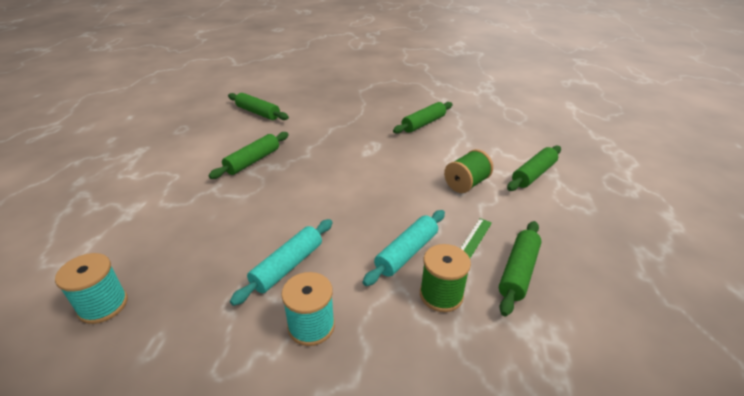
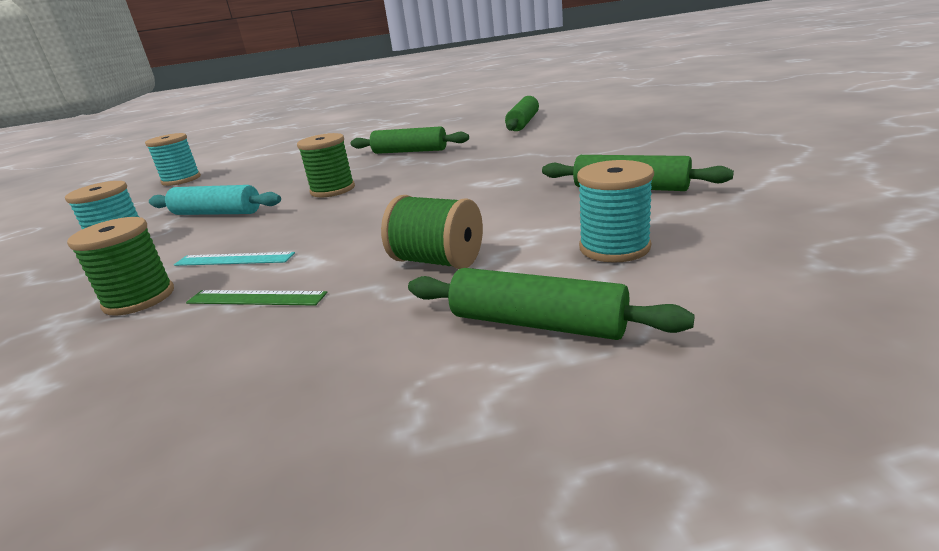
camera: 75 degrees right, 10 degrees down
turquoise rolling pin [363,210,445,286] -> turquoise ruler [174,252,295,266]
green rolling pin [499,221,541,316] -> none
none -> green spool [297,133,355,197]
none -> turquoise spool [577,160,654,263]

